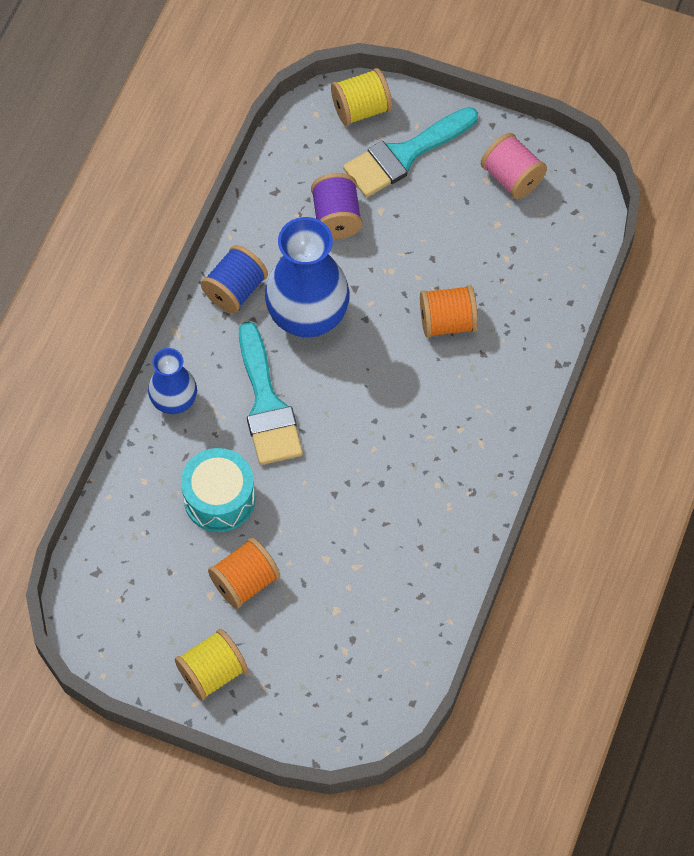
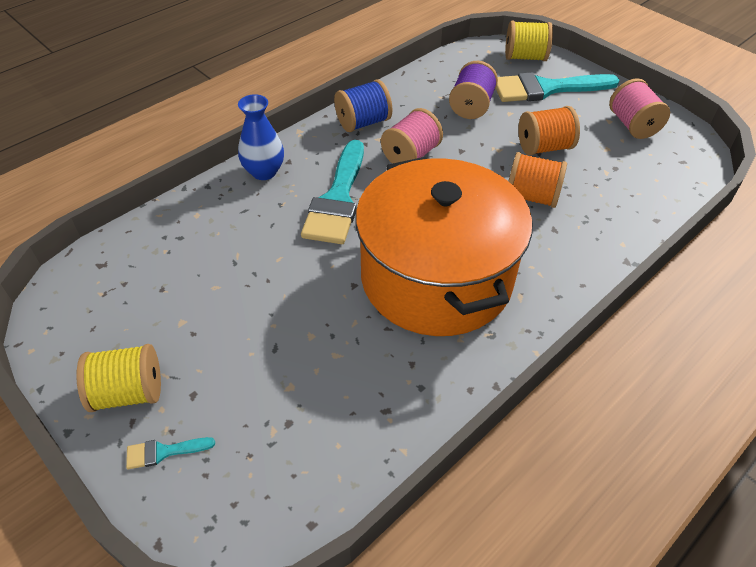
camera: 25 degrees right, 15 degrees down
turquoise drum [181,448,255,532] -> none
orange spool [208,538,280,609] -> orange spool moved to [518,106,580,156]
blue vase [265,217,350,338] -> pink spool [381,108,443,164]
none -> turquoise brush [126,437,215,469]
none -> orange pot [355,157,532,336]

